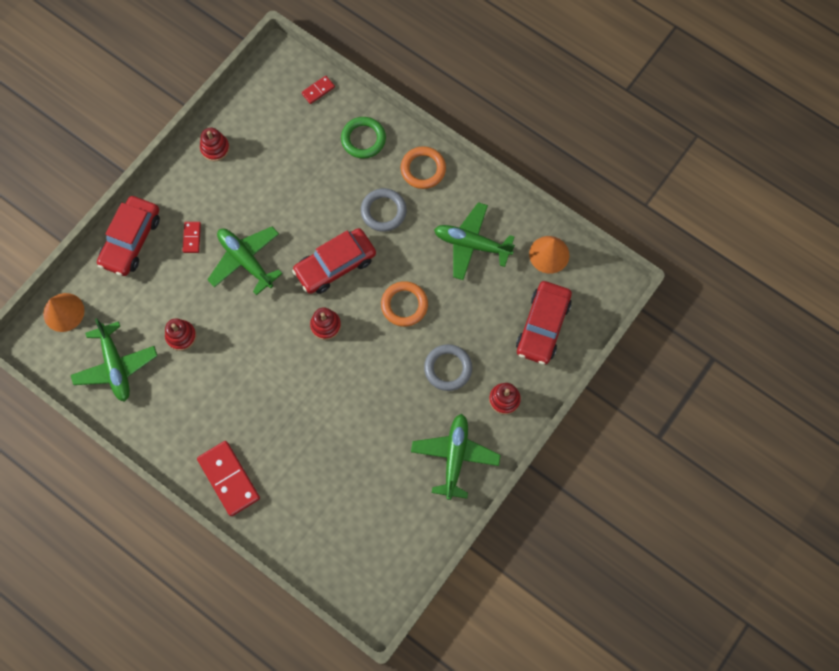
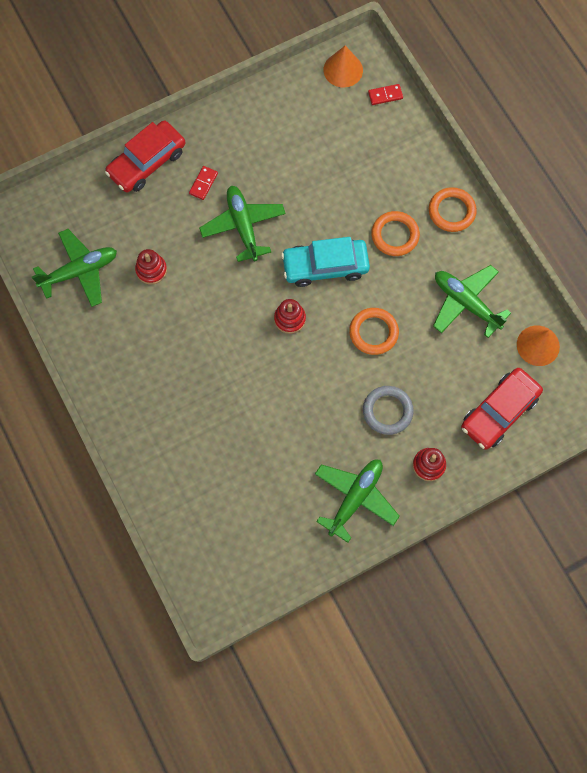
camera: 25 degrees right, 0 degrees up
orange cone [43,293,84,332] -> orange cone moved to [324,46,363,87]
green plane [71,318,157,402] -> green plane turned 120 degrees counterclockwise [32,229,117,307]
red domino [197,441,260,516] -> none
red stacking toy [200,128,230,161] -> none
red car [292,228,376,294] -> turquoise car [281,237,370,287]
green ring [341,117,386,159] -> none
grey ring [361,188,407,232] -> orange ring [371,211,420,256]

